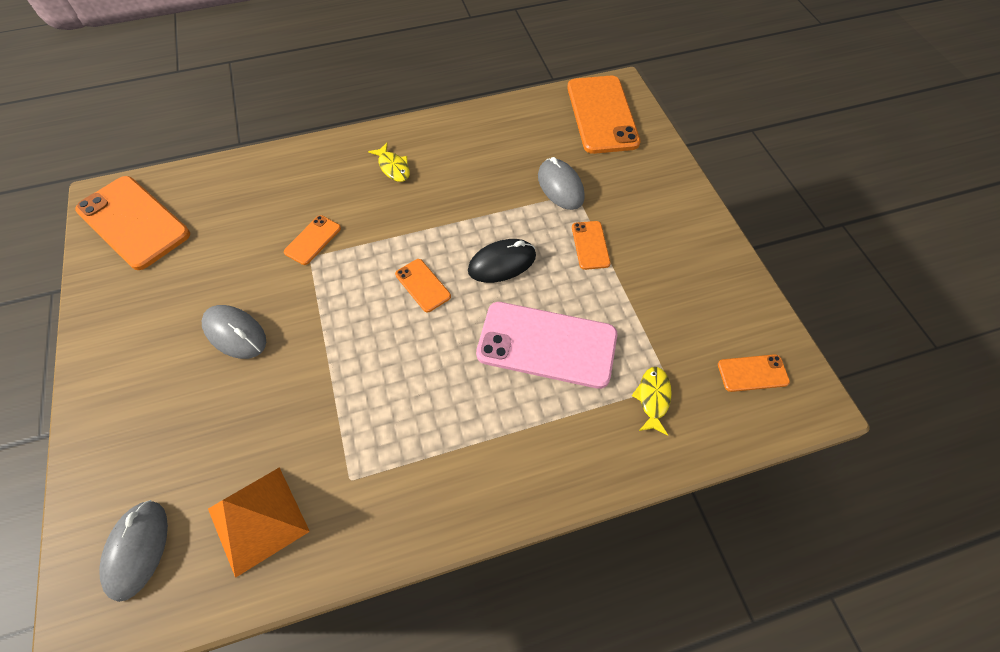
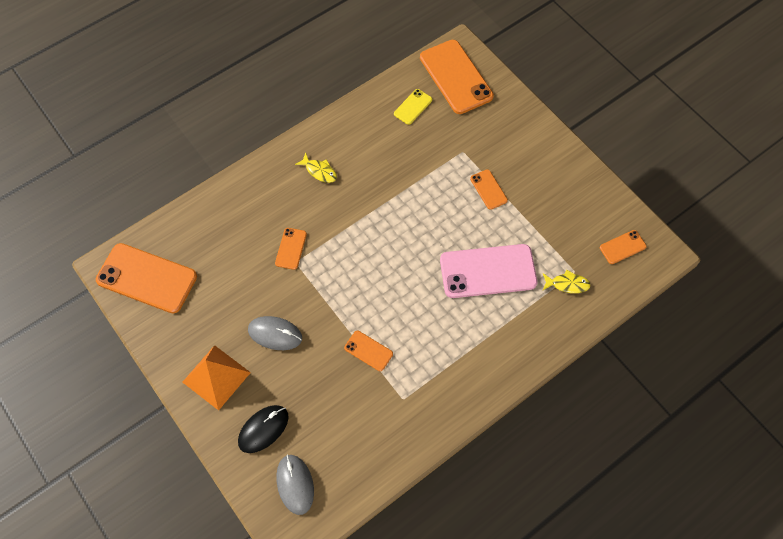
camera: 20 degrees left, 5 degrees up
orange pyramid [208,467,310,578] -> orange pyramid moved to [183,345,251,410]
orange phone [395,259,451,312] -> orange phone moved to [344,331,393,371]
black mouse [468,239,536,283] -> black mouse moved to [238,405,289,453]
grey mouse [538,157,585,210] -> none
yellow fish [632,367,672,436] -> yellow fish turned 105 degrees clockwise [543,270,590,293]
none -> yellow phone [394,89,432,125]

